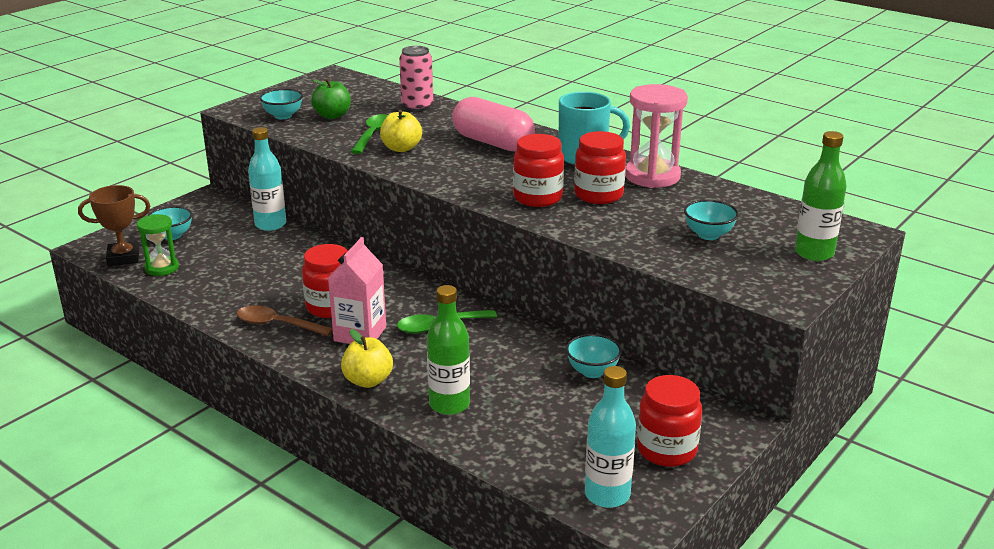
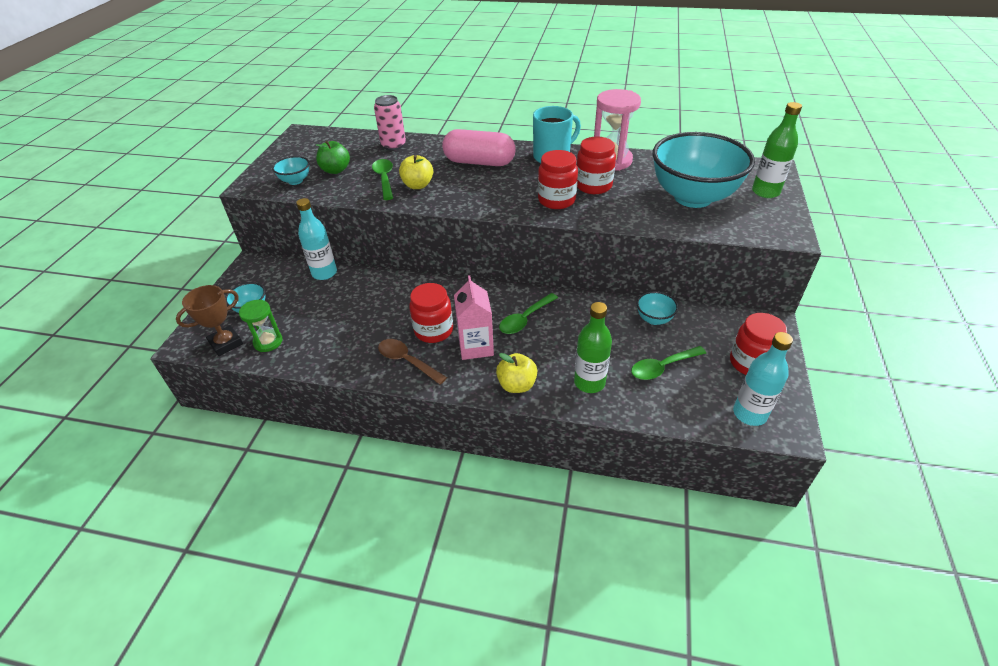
camera: 25 degrees left, 15 degrees up
brown spoon [237,305,333,336] -> brown spoon turned 45 degrees clockwise [378,339,447,385]
turquoise bowl [684,200,739,240] -> turquoise bowl [652,132,755,208], size x2.42
none -> green spoon [631,346,706,380]

